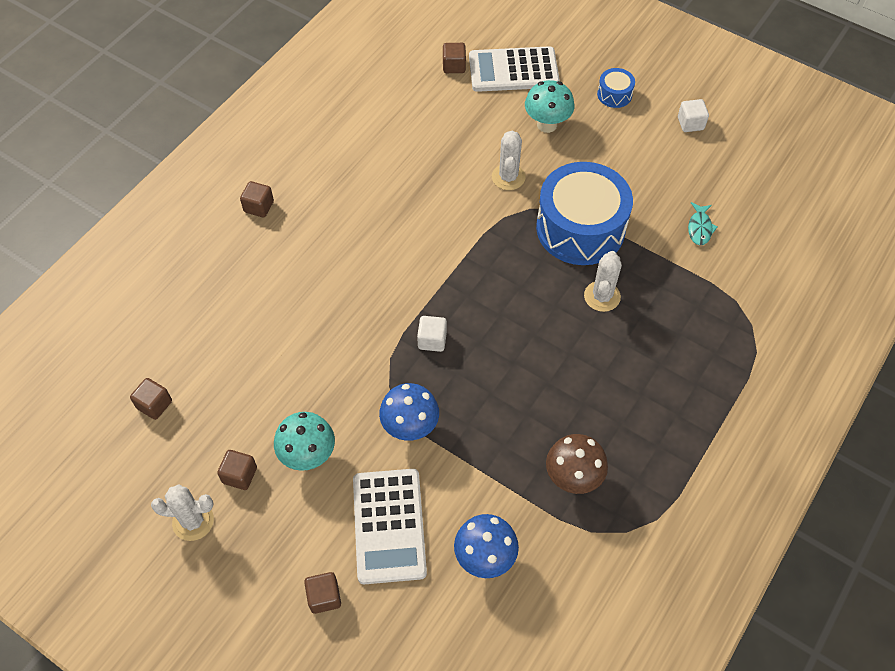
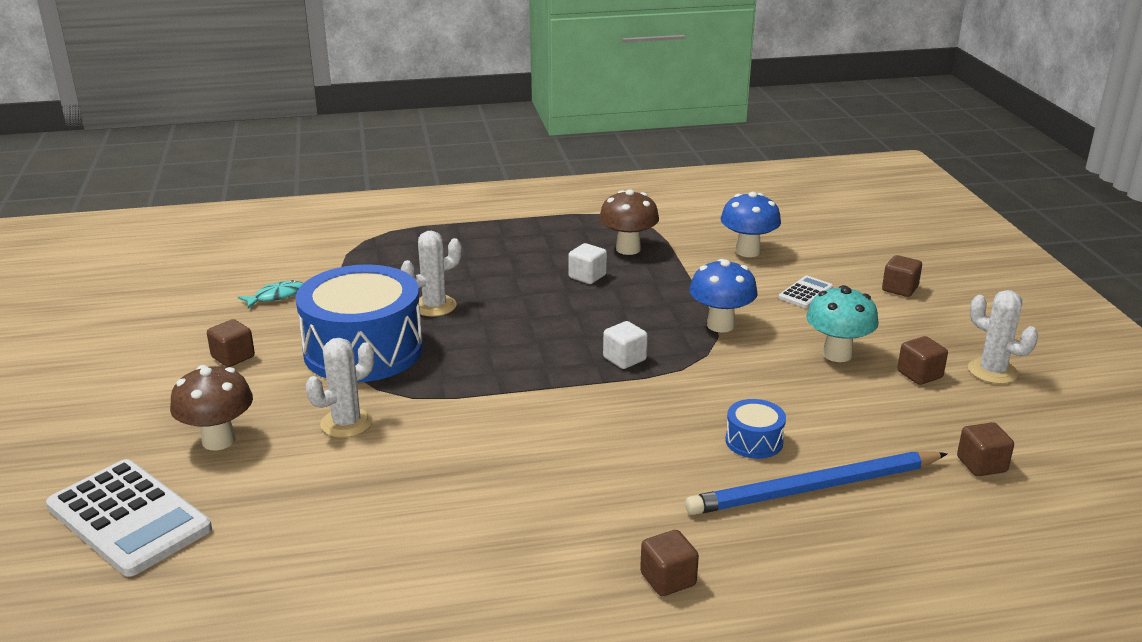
camera: 135 degrees left, 30 degrees down
white calculator [353,469,427,584] -> white calculator [778,276,833,308], size x0.47
brown cube [443,43,466,73] -> brown cube moved to [207,319,255,367]
turquoise mushroom [525,80,574,133] -> brown mushroom [170,365,253,450]
blue drum [597,68,635,108] -> blue drum moved to [725,399,786,459]
white cube [678,99,709,132] -> white cube moved to [568,243,607,284]
none -> blue pencil [685,451,947,515]

